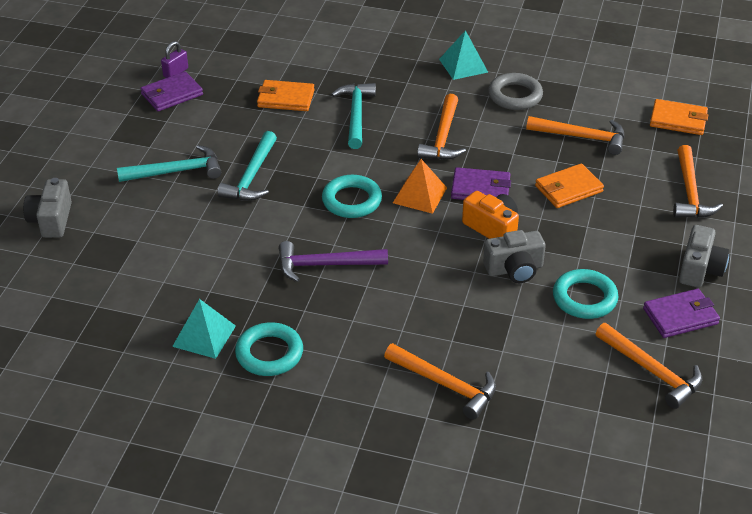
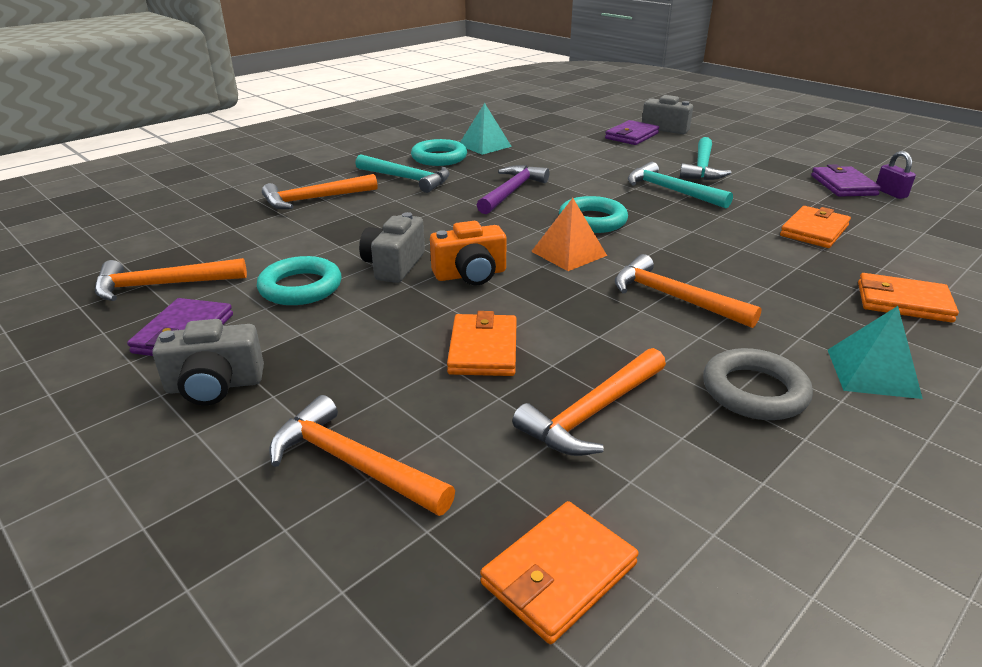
camera: 120 degrees right, 10 degrees down
turquoise hammer [331,83,376,149] -> turquoise hammer moved to [355,155,450,193]
purple wallet [451,167,511,200] -> purple wallet moved to [605,120,659,145]
grey camera [679,225,729,288] -> grey camera turned 60 degrees counterclockwise [152,319,264,405]
none -> orange wallet [858,273,959,323]

